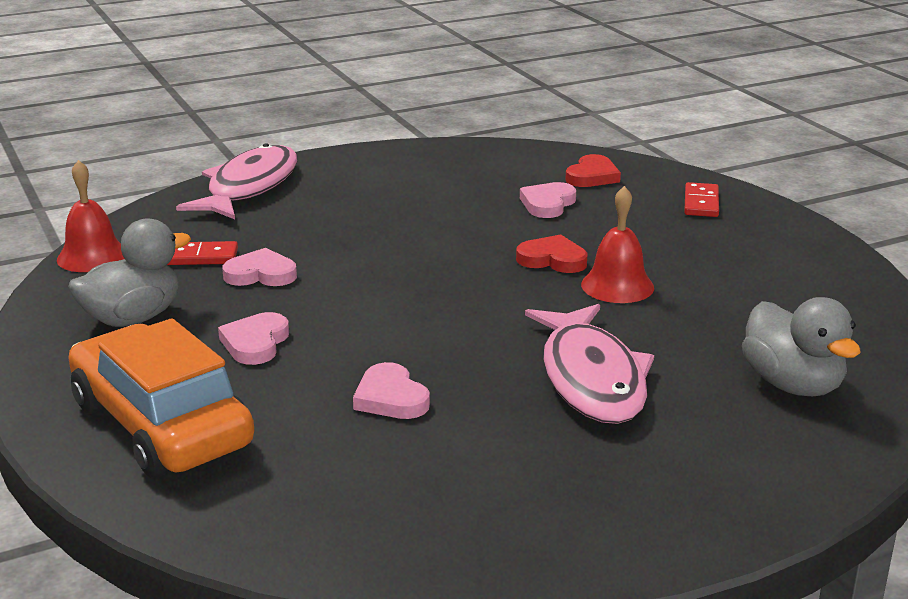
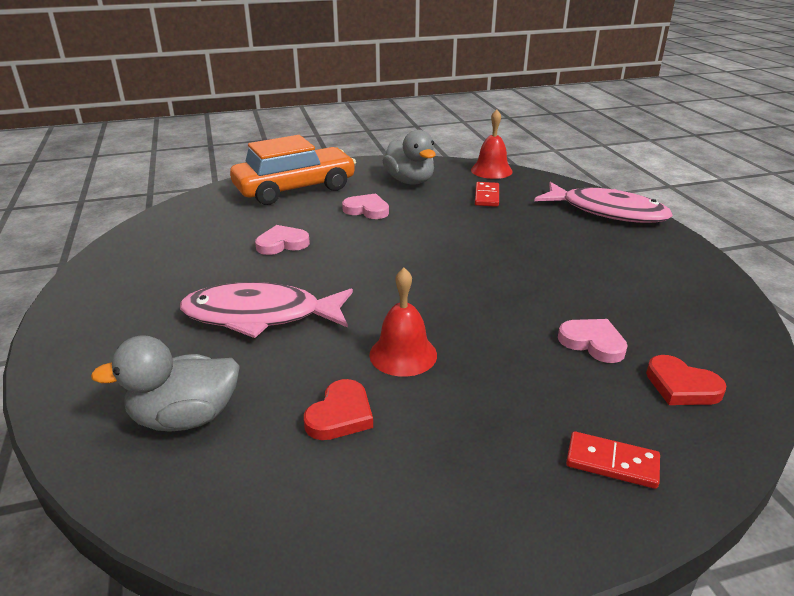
camera: 100 degrees right, 5 degrees up
pink heart [222,248,297,286] -> none
red heart [516,235,588,273] -> red heart moved to [304,379,373,440]

